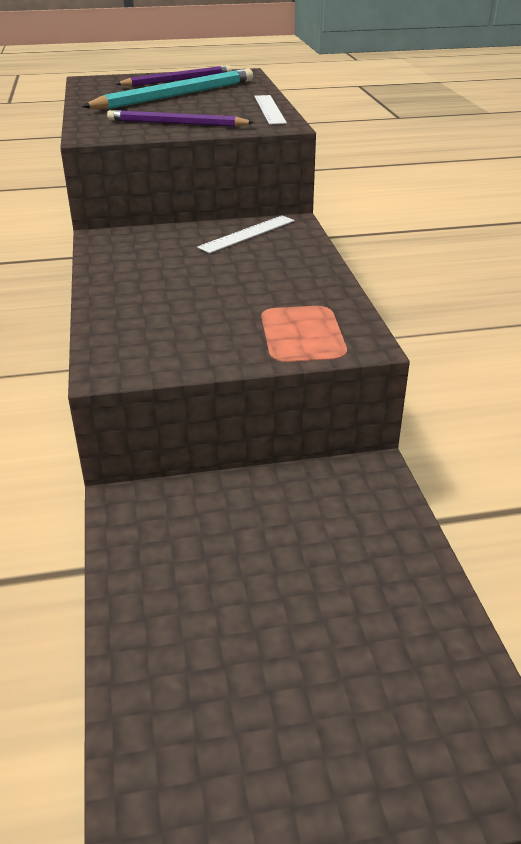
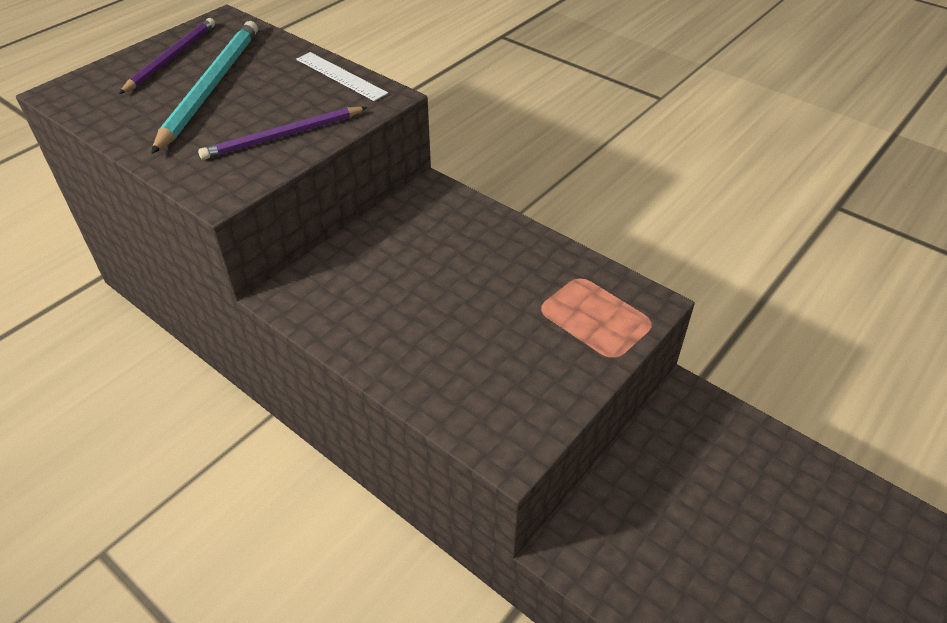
camera: 40 degrees left, 10 degrees up
white ruler [197,215,295,253] -> none

